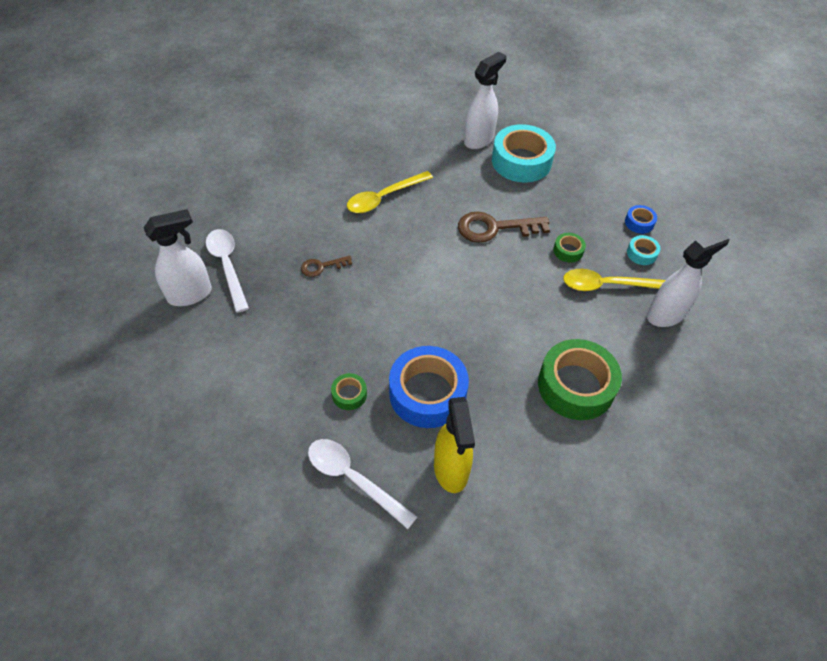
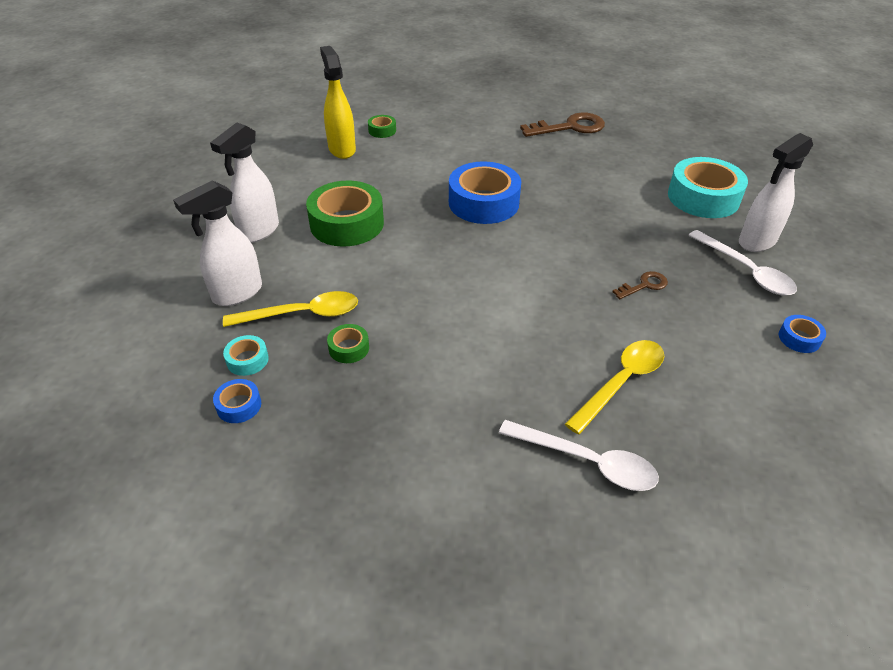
camera: 170 degrees right, 10 degrees down
white spoon [308,439,417,529] -> white spoon moved to [499,420,659,491]
green tape [331,373,367,410] -> green tape moved to [368,115,396,138]
yellow spray bottle [434,397,475,493] -> yellow spray bottle moved to [320,46,356,159]
brown key [458,212,550,243] -> brown key moved to [520,112,605,137]
white spray bottle [464,52,506,149] -> white spray bottle moved to [210,122,279,243]
turquoise tape [492,124,556,183] -> turquoise tape moved to [668,157,748,218]
none -> blue tape [779,315,826,353]

